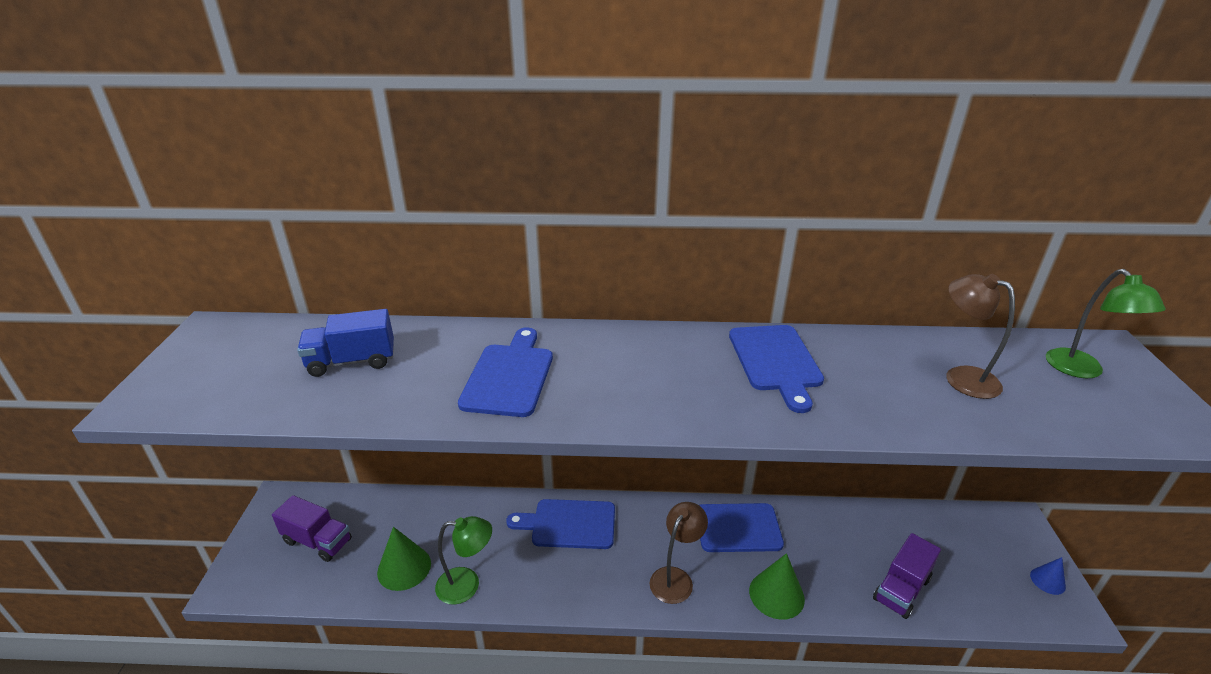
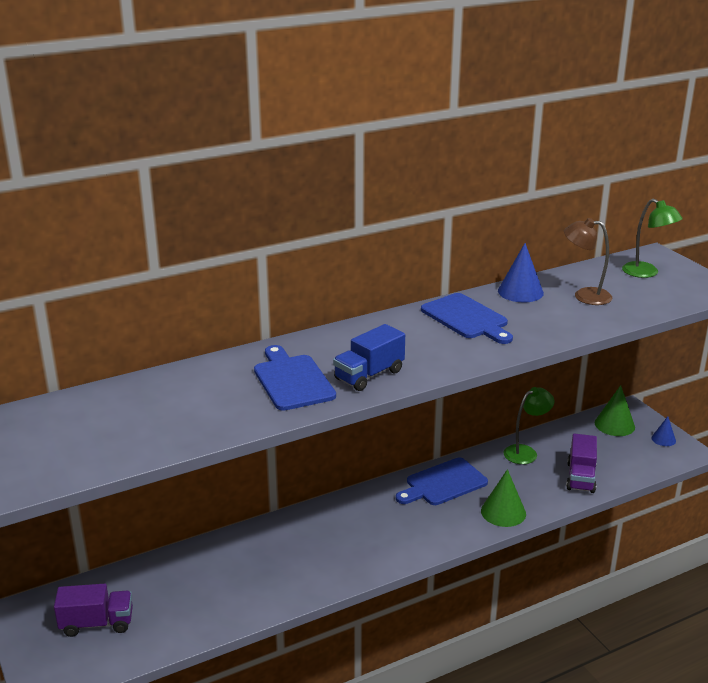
camera: 30 degrees left, 5 degrees down
blue truck [297,309,394,377] -> blue truck moved to [333,324,405,391]
green cone [377,527,431,591] -> green cone moved to [595,385,635,436]
green lamp [435,516,492,605] -> green lamp moved to [504,387,554,464]
blue cutting board [506,499,615,549] -> none
brown lamp [650,502,708,604] -> none
none -> blue cone [498,243,544,302]

